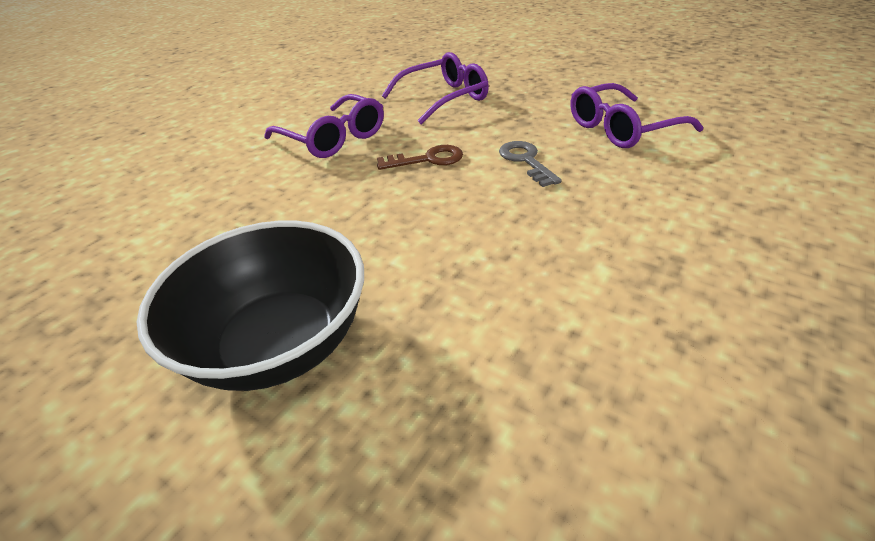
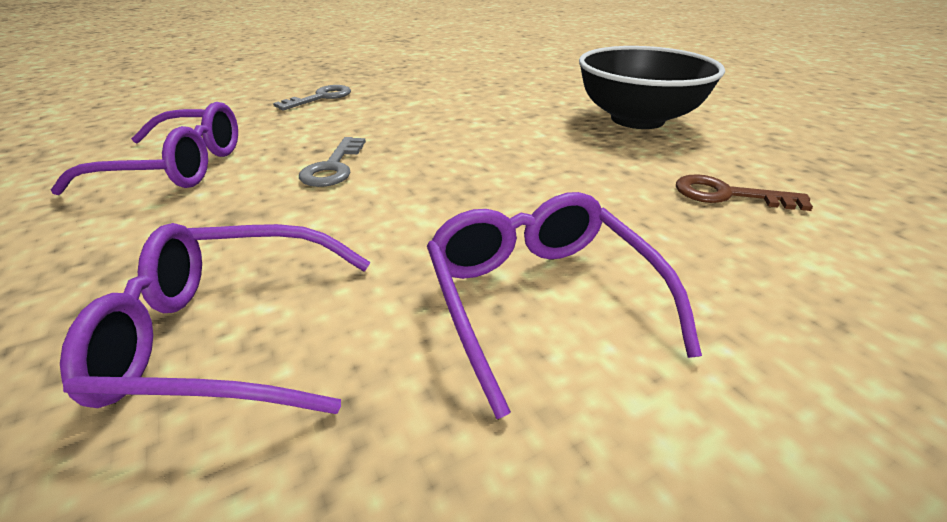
camera: 155 degrees left, 5 degrees down
brown key [377,145,463,170] -> brown key moved to [676,174,813,211]
none -> grey key [273,85,351,110]

